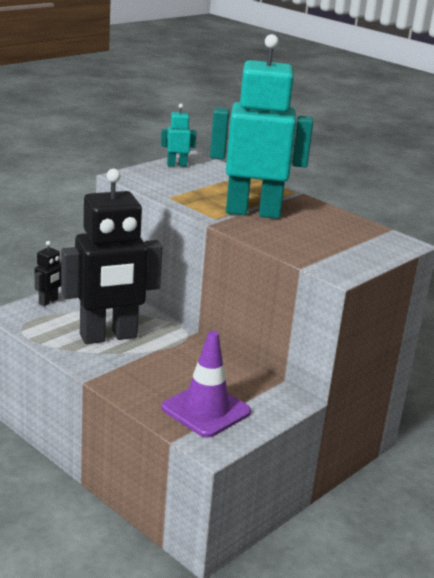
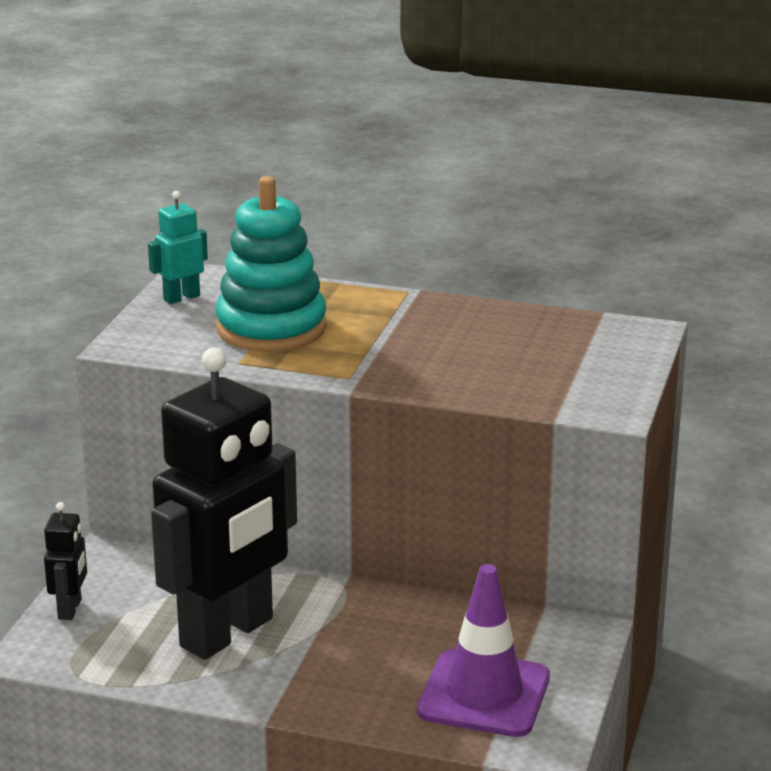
camera: 25 degrees left, 0 degrees up
turquoise robot [210,34,313,219] -> none
none -> turquoise stacking toy [215,176,327,352]

